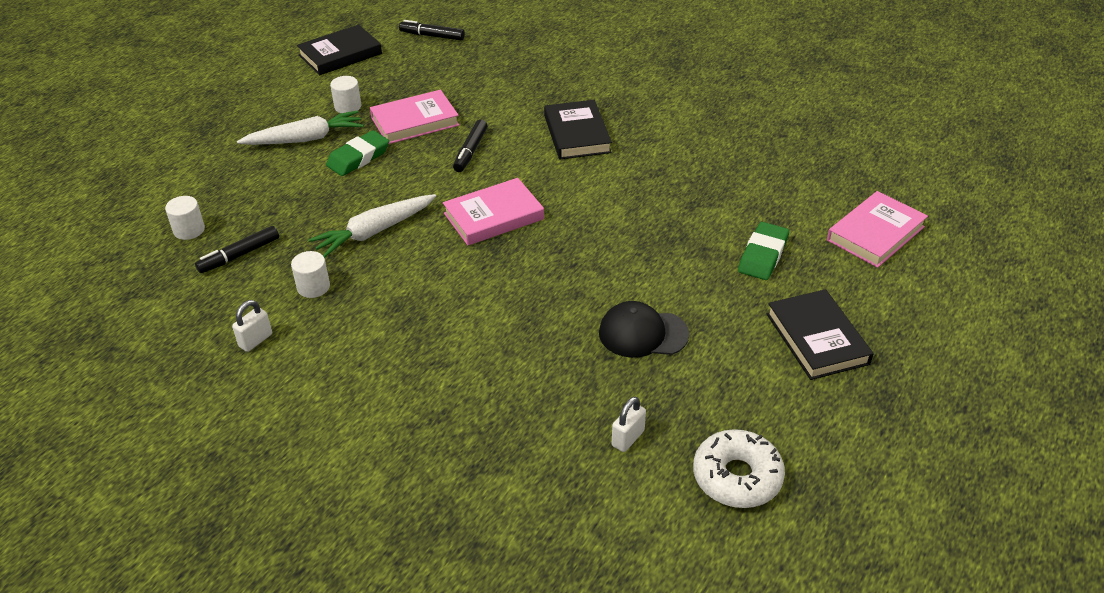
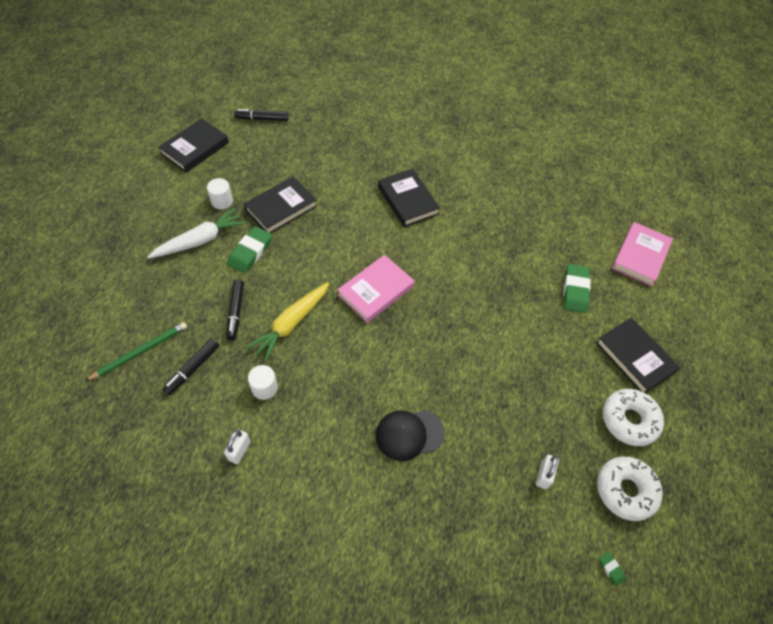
camera: 20 degrees left, 15 degrees up
white cylinder [165,196,205,240] -> green pencil [85,322,187,381]
white carrot [308,194,436,258] -> yellow carrot [247,282,329,362]
pink book [370,90,459,144] -> black book [244,177,317,233]
black marker [453,119,488,172] -> black marker moved to [226,280,244,340]
black cap [599,301,689,358] -> black cap moved to [376,410,444,461]
none -> green eraser [599,552,626,586]
none -> white donut [603,389,664,446]

